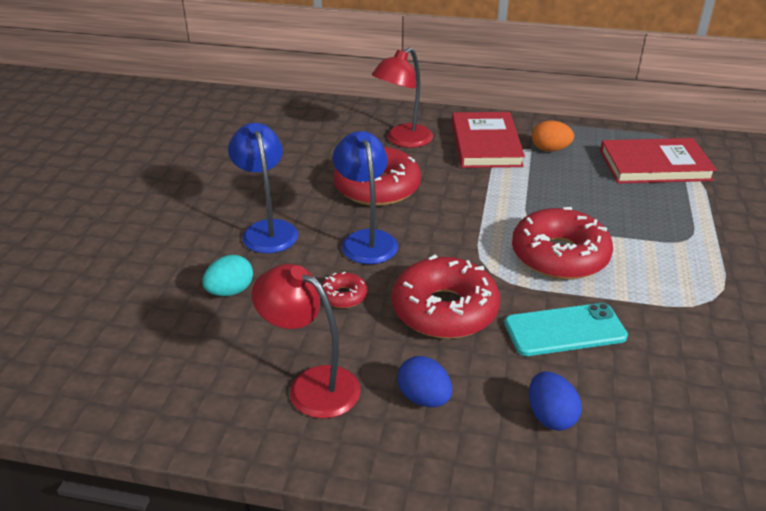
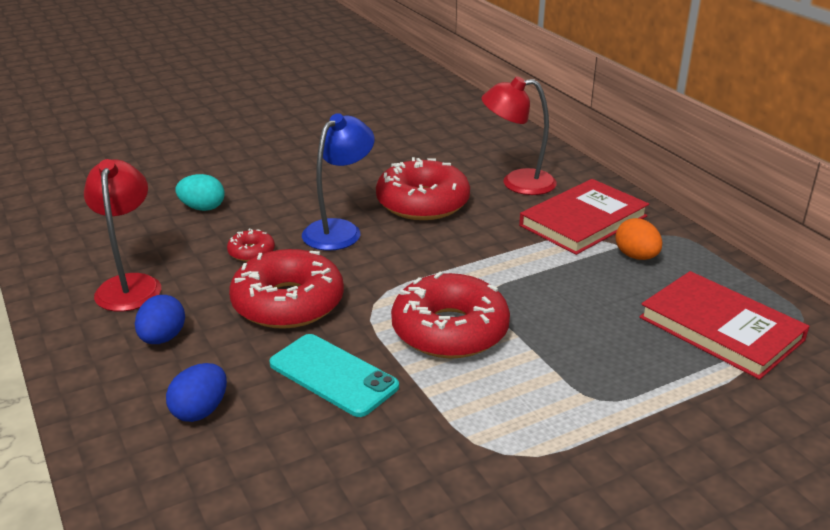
camera: 50 degrees right, 5 degrees down
blue lamp [228,123,298,253] -> none

